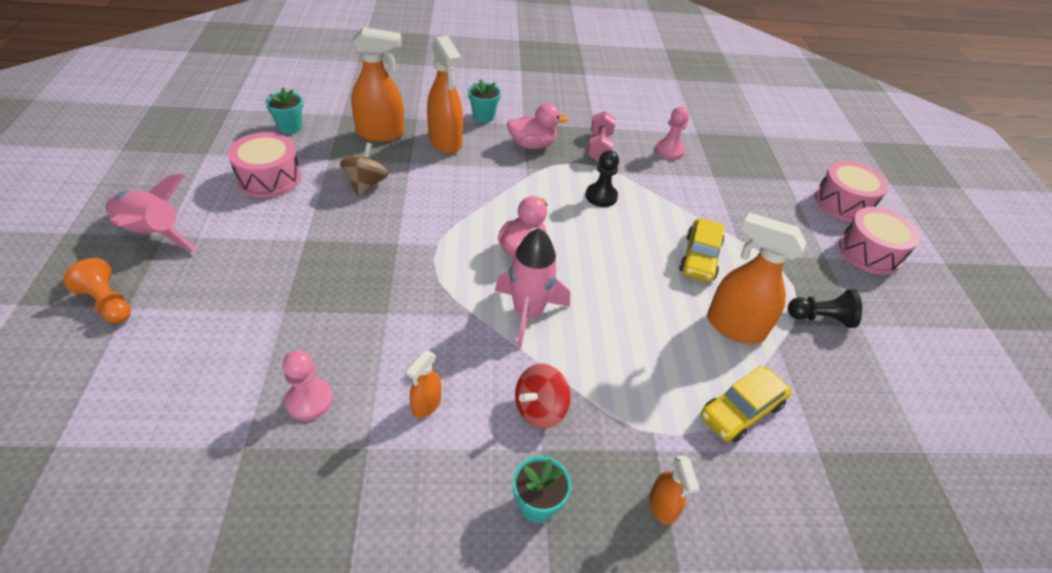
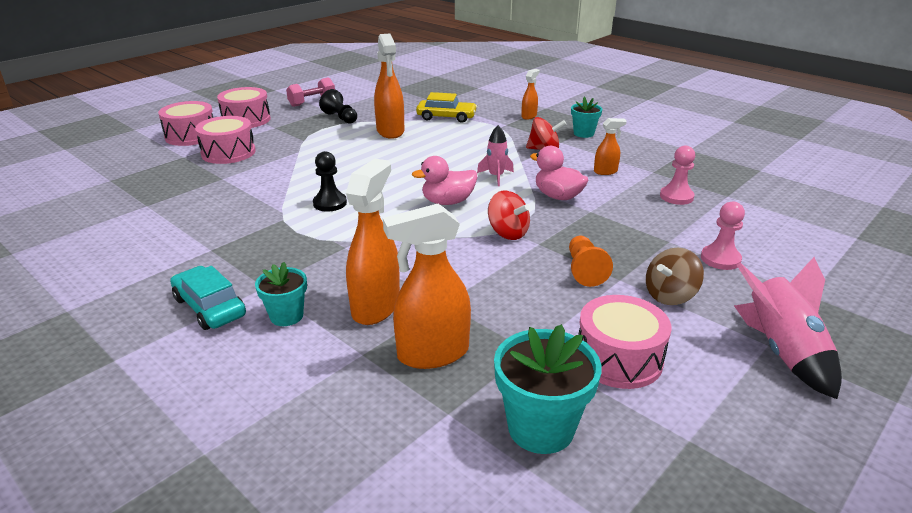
camera: 130 degrees left, 15 degrees down
orange pawn [63,258,131,324] -> orange pawn moved to [569,236,613,287]
turquoise flower pot [265,87,303,134] -> turquoise flower pot [494,324,602,454], size x1.65
brown spinning top [340,143,388,196] -> brown spinning top moved to [646,248,704,305]
orange spray bottle [351,27,404,142] -> orange spray bottle turned 60 degrees counterclockwise [383,203,471,369]
pink rocket [495,228,570,348] -> pink rocket [477,125,514,186], size x0.60
pink duck [507,103,569,149] -> pink duck moved to [530,146,588,200]
pink dumbbell [587,111,616,162] -> pink dumbbell moved to [286,77,335,107]
pink pawn [655,107,689,160] -> pink pawn moved to [701,202,745,270]
yellow car [679,218,725,282] -> none
none -> turquoise car [170,266,246,330]
none -> pink drum [195,116,255,164]
none -> red spinning top [488,191,530,240]

